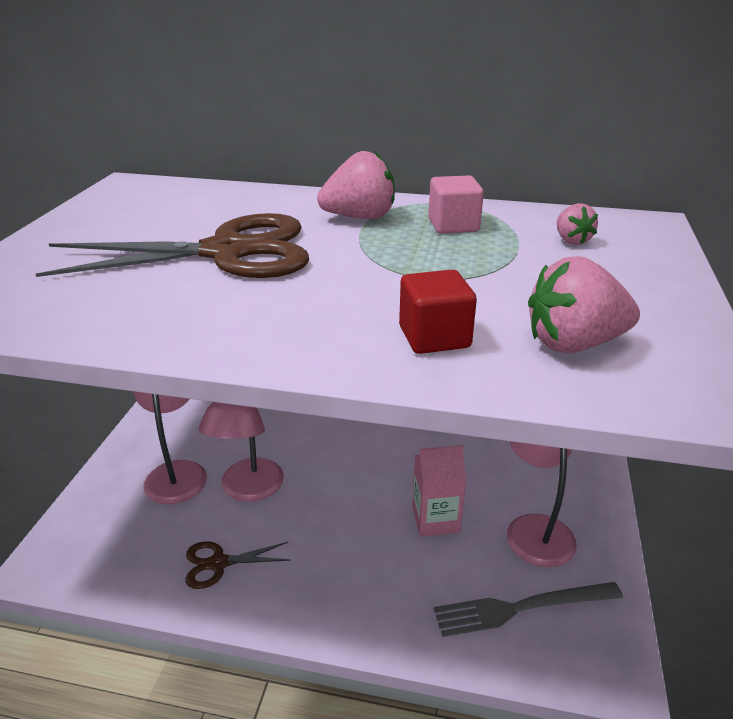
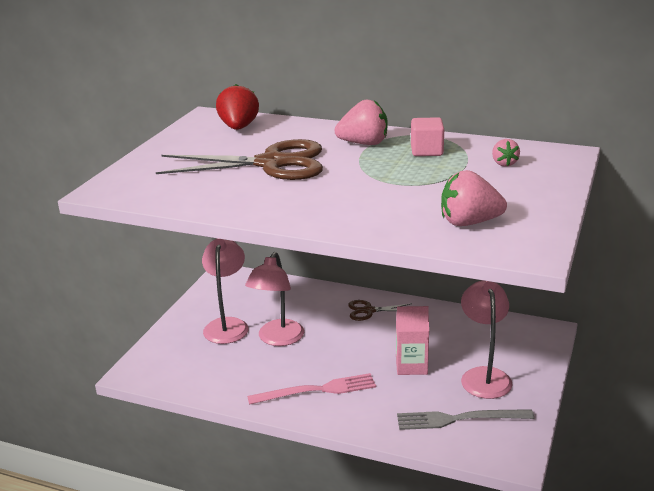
camera: 10 degrees right, 5 degrees down
brown scissors [185,541,291,589] -> brown scissors moved to [348,300,412,321]
red cube [399,270,477,354] -> none
none -> red strawberry [216,84,259,130]
none -> pink fork [247,373,376,405]

